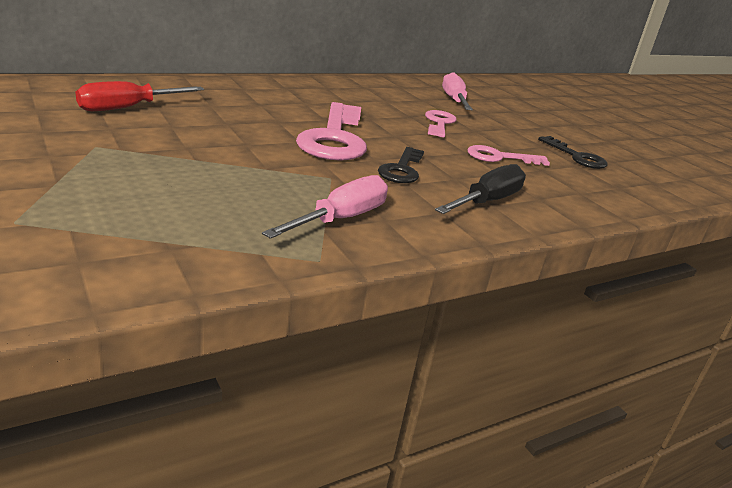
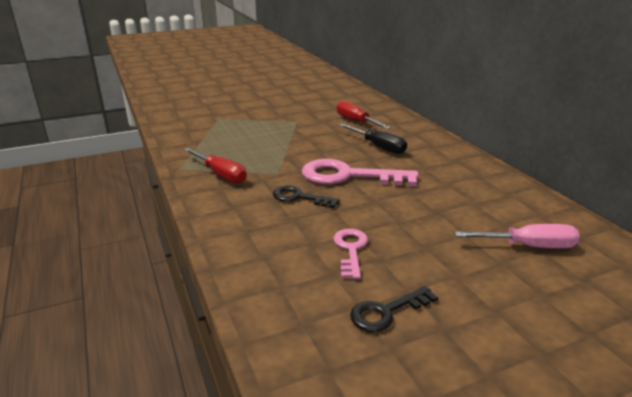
camera: 100 degrees right, 0 degrees up
pink screwdriver [262,175,388,239] -> red screwdriver [184,148,247,183]
pink key [425,110,457,138] -> none
black screwdriver [435,164,526,214] -> black screwdriver moved to [339,124,407,154]

